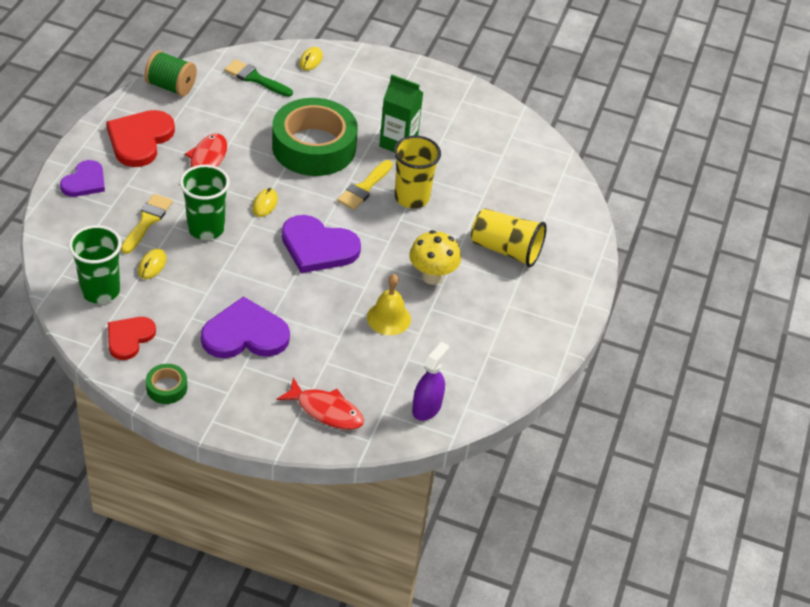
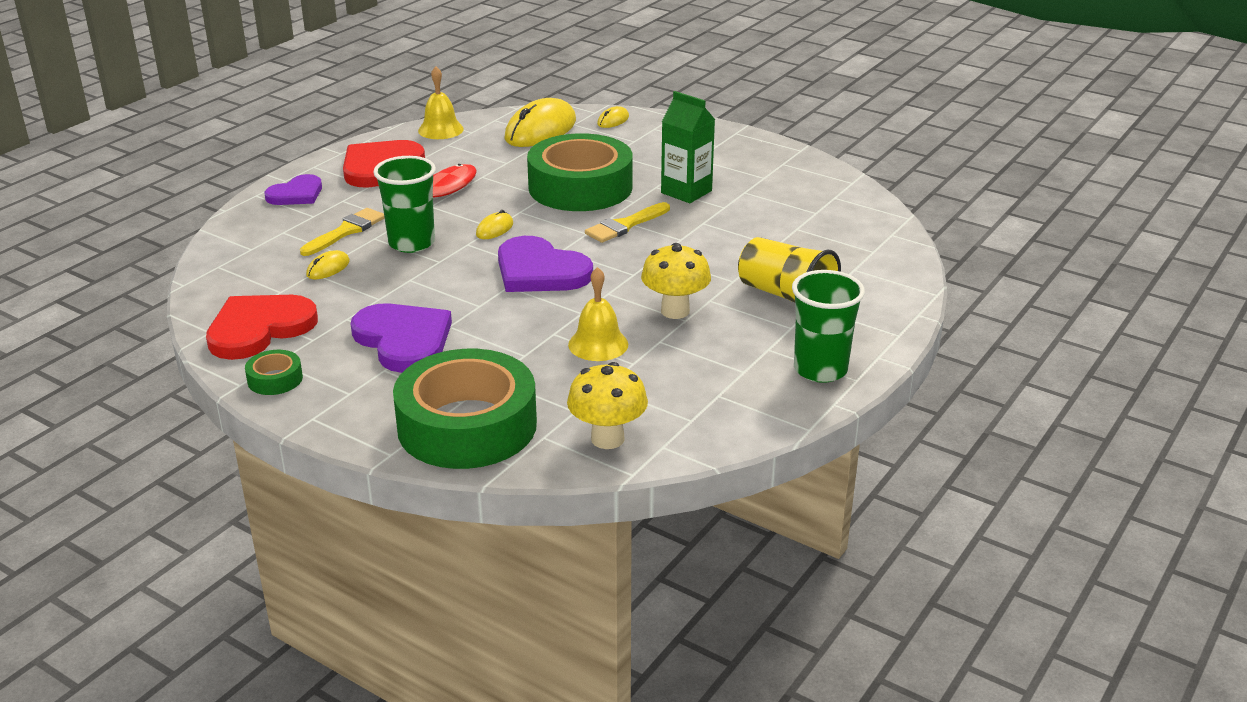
camera: 20 degrees right, 15 degrees down
green cup [69,225,122,304] -> green cup moved to [792,270,865,383]
red heart [108,317,156,360] -> red heart [206,295,318,360], size x1.58
green spool [144,50,197,96] -> yellow bell [418,66,464,139]
purple heart [201,296,290,358] -> purple heart turned 45 degrees clockwise [351,303,452,373]
green brush [225,59,293,97] -> yellow mouse [504,98,576,147]
red fish [277,377,364,430] -> green tape [393,349,537,469]
yellow cup [394,136,441,209] -> none
purple spray bottle [412,342,449,421] -> yellow mushroom [567,362,648,449]

